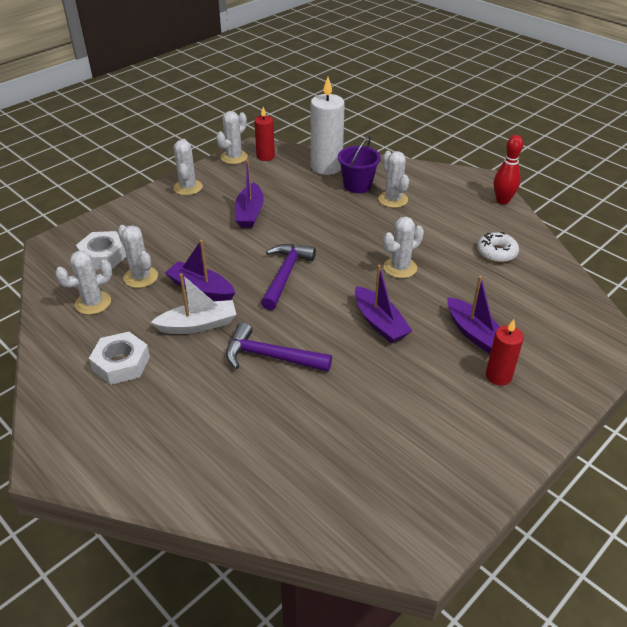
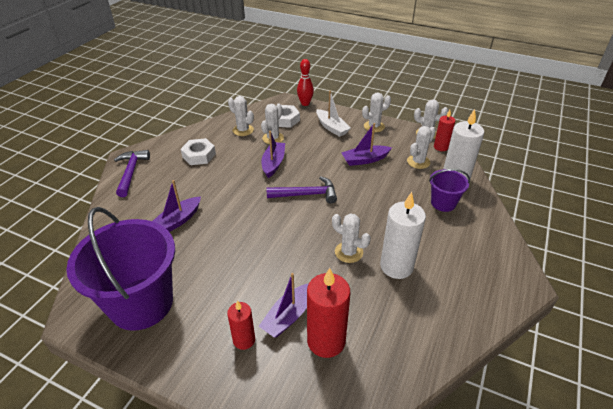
camera: 70 degrees right, 0 degrees up
white boat [151,273,237,334] -> white boat moved to [316,91,351,137]
purple hammer [226,322,332,372] -> purple hammer moved to [114,150,150,197]
purple boat [355,265,412,343] -> purple boat moved to [153,180,201,232]
white cactus [378,151,409,208] -> white cactus moved to [407,126,436,169]
white donut [477,232,519,262] -> none
red bowling pin [494,135,523,204] -> red bowling pin moved to [297,59,314,106]
none -> purple bucket [66,207,175,331]
none -> red candle [307,268,350,358]
none -> white candle [380,192,426,279]

